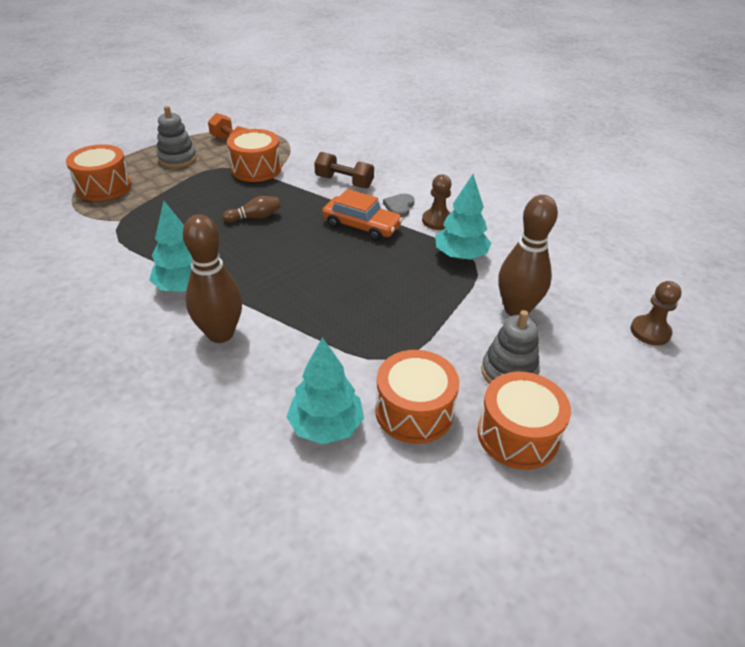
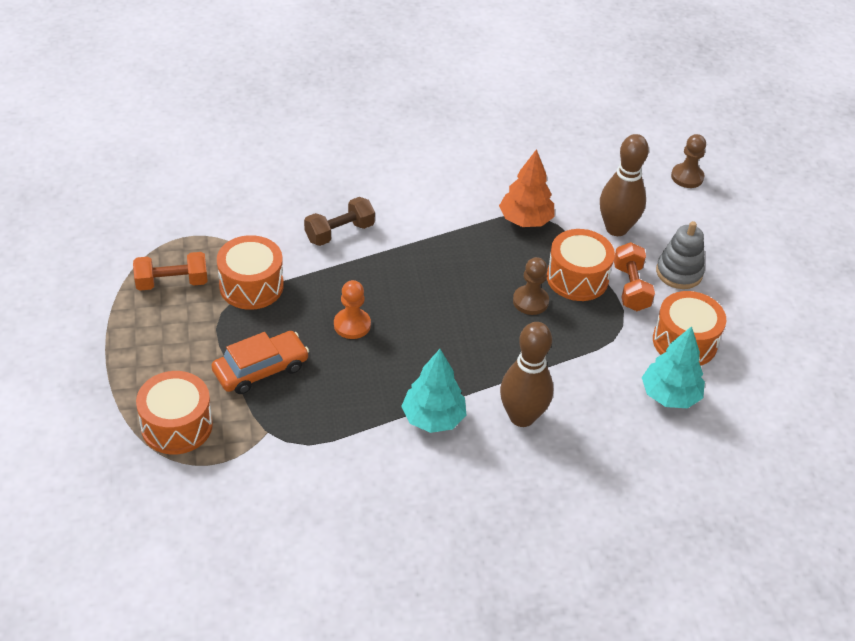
camera: 60 degrees left, 5 degrees up
grey stacking toy [157,106,197,168] -> none
brown bowling pin [223,196,281,223] -> orange pawn [334,280,371,339]
orange car [322,189,403,241] -> orange car moved to [212,331,309,394]
grey heart [383,194,415,217] -> none
brown pawn [422,174,452,230] -> brown pawn moved to [513,257,549,315]
turquoise tree [435,174,491,260] -> orange tree [499,149,555,227]
orange drum [477,372,571,470] -> orange drum moved to [547,229,615,301]
none -> orange dumbbell [614,242,655,311]

